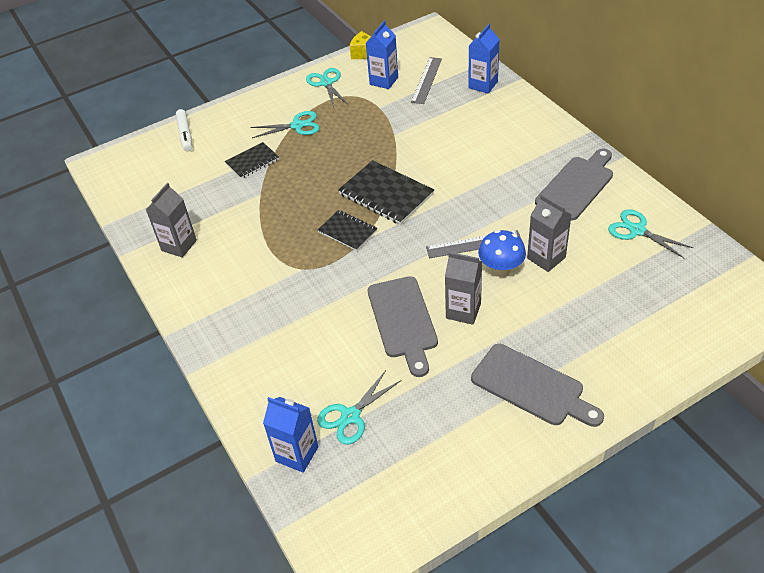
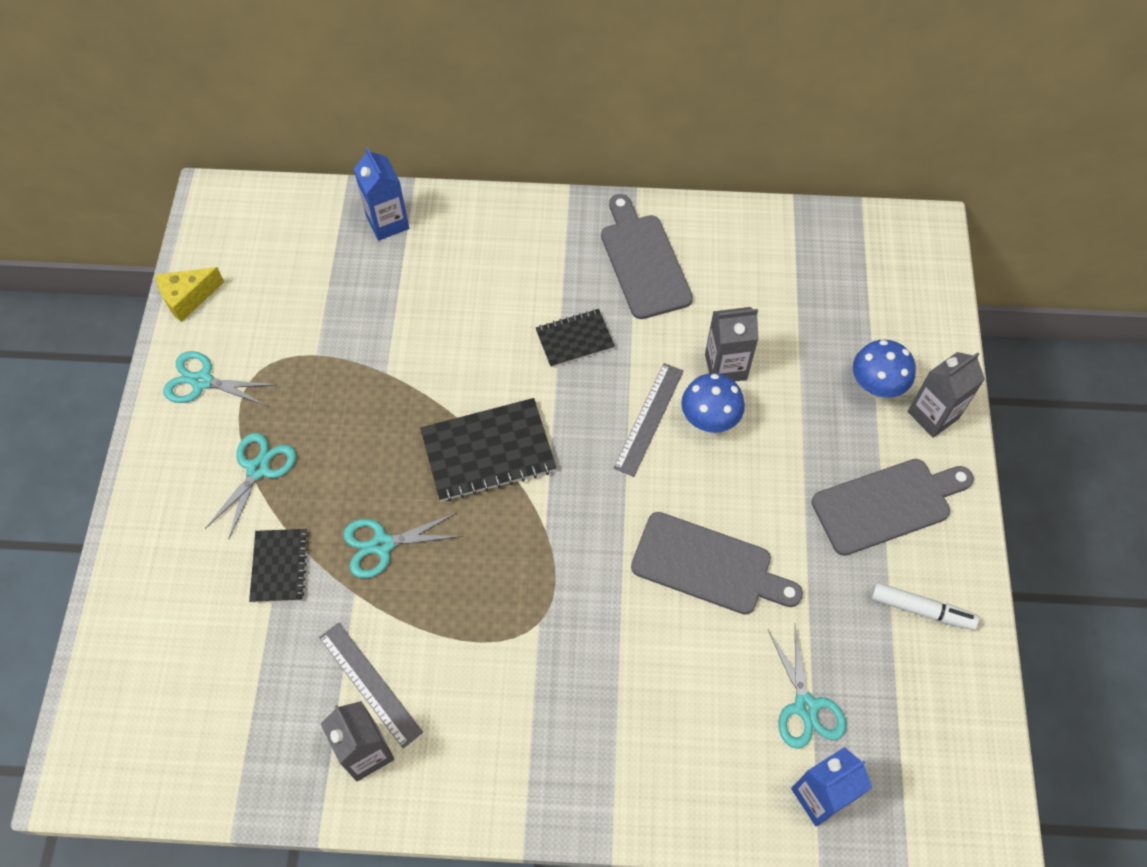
camera: 60 degrees left, 15 degrees up
white marker [176,109,192,152] -> white marker moved to [871,582,979,630]
black notebook [318,210,377,251] -> black notebook moved to [536,309,615,367]
blue carton [366,21,398,89] -> none
grey ruler [411,57,442,104] -> grey ruler moved to [319,622,423,749]
grey carton [445,252,482,325] -> grey carton moved to [908,352,985,438]
turquoise scissors [608,209,693,258] -> turquoise scissors moved to [343,513,463,578]
none -> blue mushroom [853,340,916,398]

